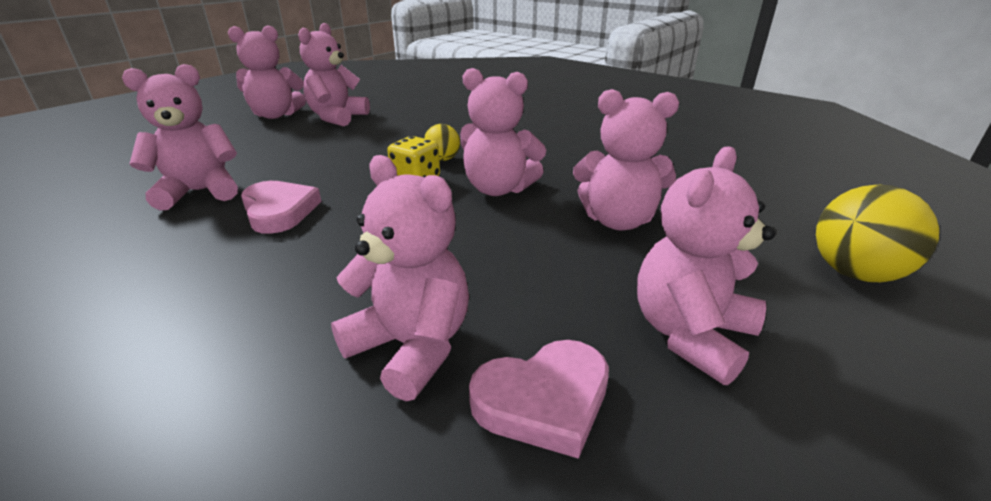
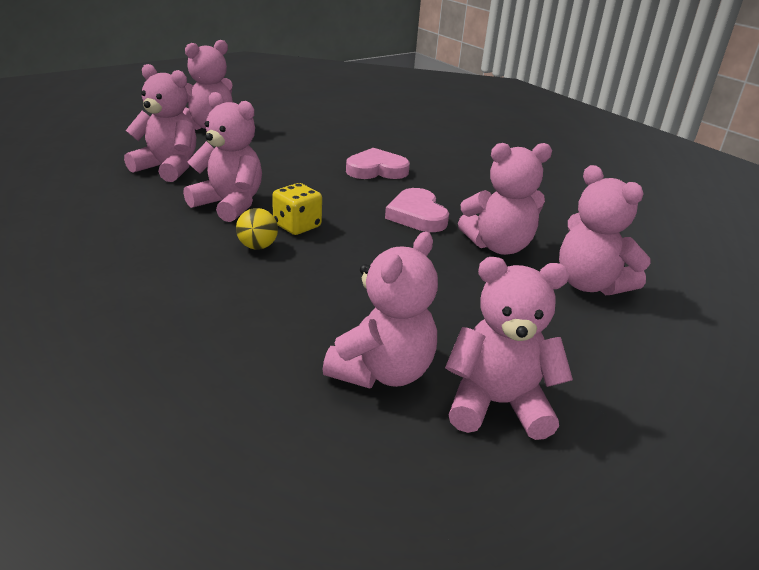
camera: 170 degrees left, 0 degrees up
pink teddy bear [331,155,469,401] -> pink teddy bear moved to [559,165,651,295]
pink heart [469,340,609,459] -> pink heart moved to [346,148,410,179]
yellow ball [816,185,939,282] -> none

